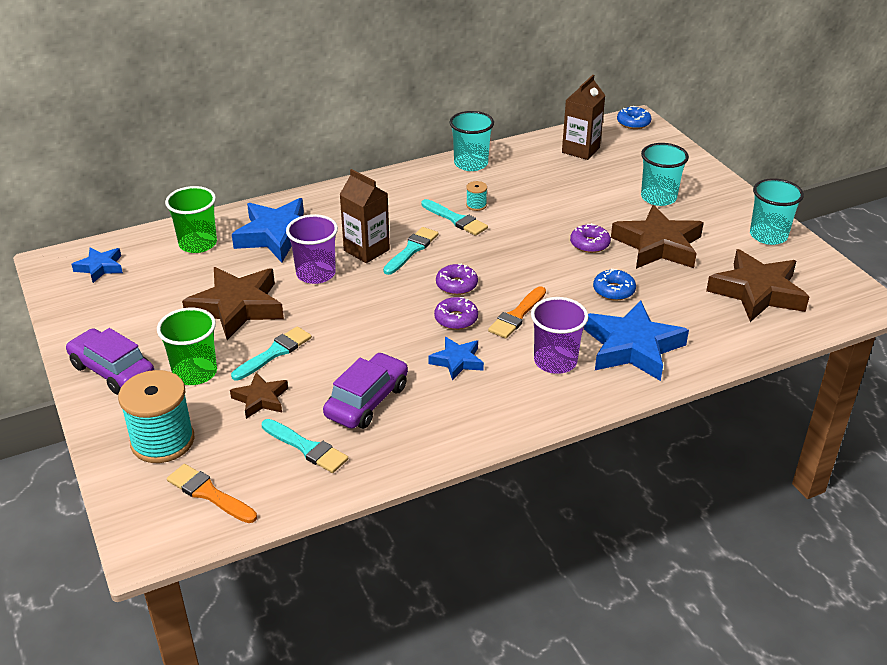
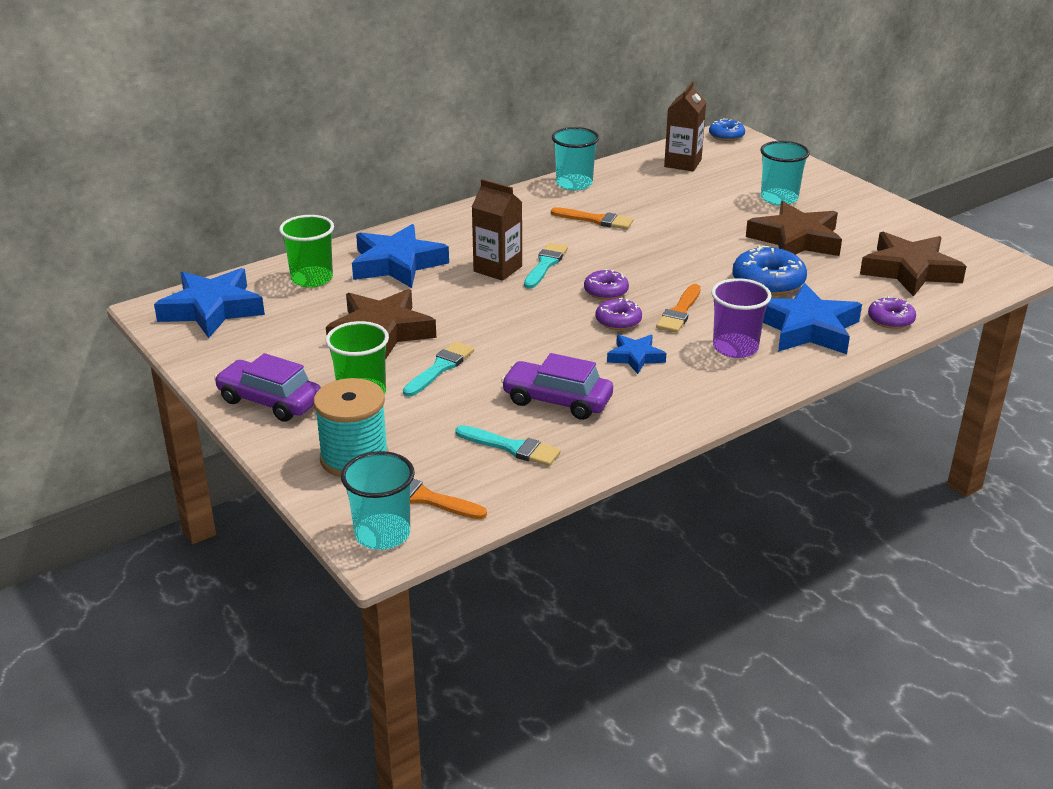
camera: 10 degrees left, 5 degrees down
blue star [72,248,123,283] -> blue star [154,268,265,338], size x1.89
brown star [230,372,288,419] -> none
purple cup [286,214,338,284] -> none
purple car [323,352,408,429] -> purple car turned 90 degrees counterclockwise [501,353,613,420]
turquoise brush [421,199,488,236] -> none
turquoise spool [466,181,487,211] -> orange brush [551,207,633,229]
purple donut [570,223,611,253] -> purple donut moved to [868,296,916,329]
blue donut [593,269,636,301] -> blue donut [732,246,807,296], size x1.66
turquoise cup [750,178,804,245] -> turquoise cup moved to [341,451,415,550]

